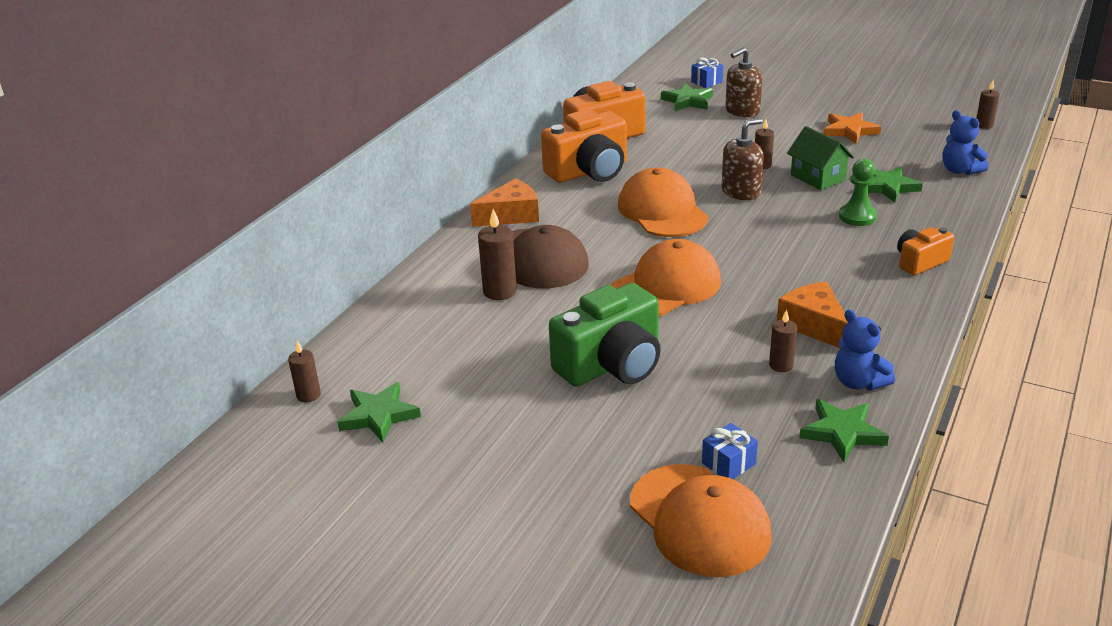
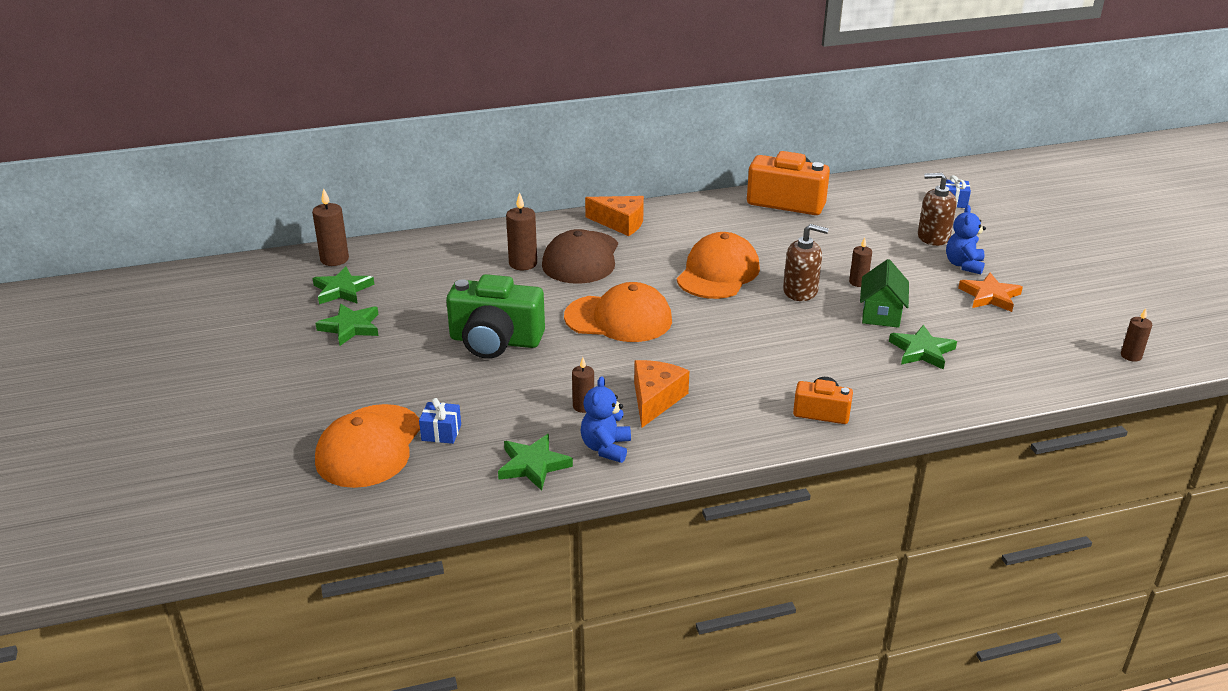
camera: 45 degrees right, 0 degrees up
brown candle [288,341,321,402] -> brown candle [312,188,349,266], size x1.57
orange camera [541,109,627,183] -> none
green star [661,83,713,111] -> green star moved to [316,304,379,346]
green pawn [839,159,877,226] -> none
blue teddy bear [942,110,988,175] -> blue teddy bear moved to [946,205,986,274]

